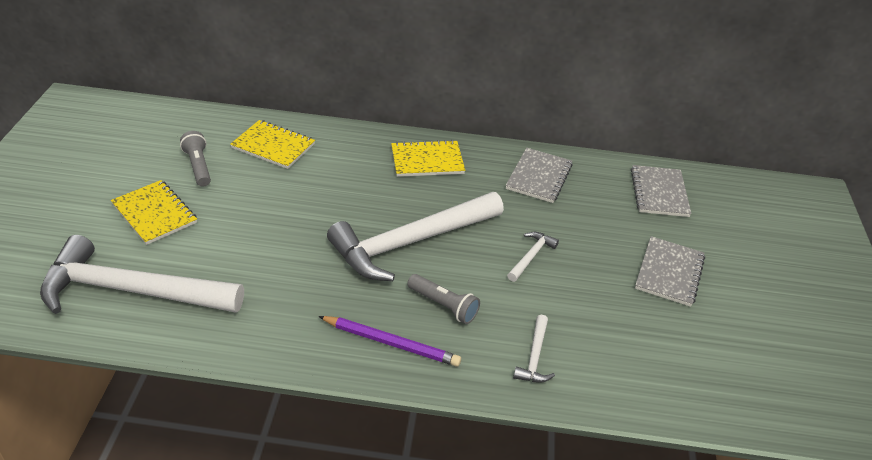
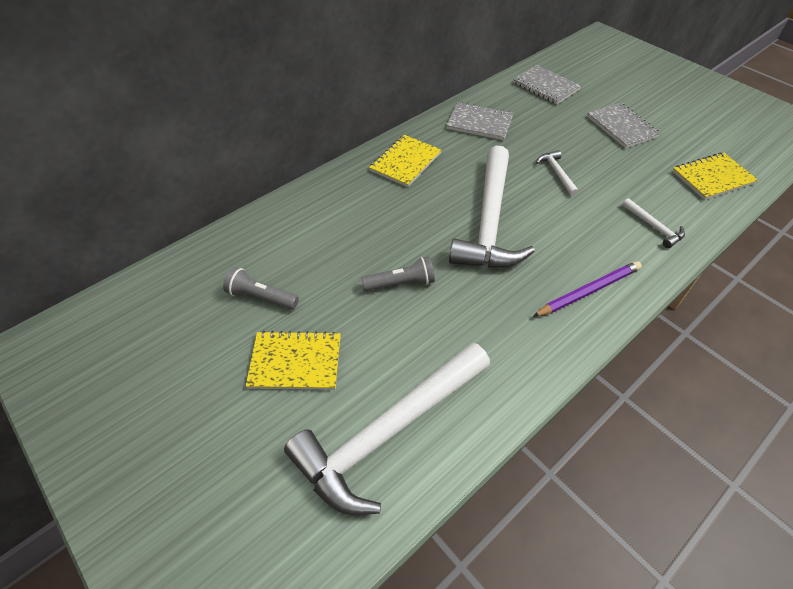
camera: 45 degrees left, 10 degrees up
yellow notebook [230,120,315,169] -> yellow notebook moved to [672,153,758,200]
grey flashlight [407,274,480,324] -> grey flashlight moved to [361,256,435,291]
grey notebook [505,148,573,203] -> grey notebook turned 45 degrees counterclockwise [446,102,514,140]

